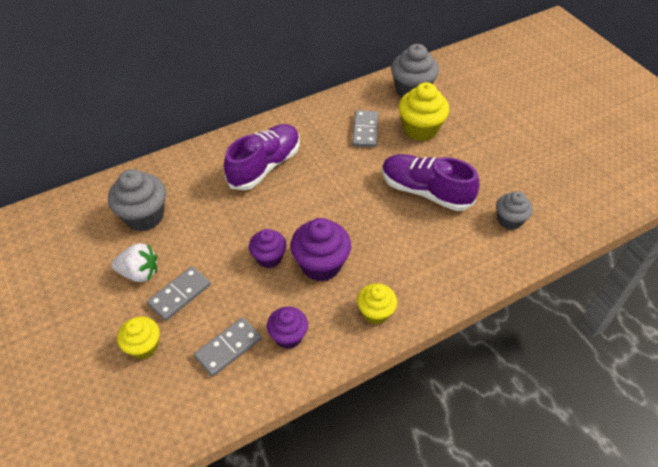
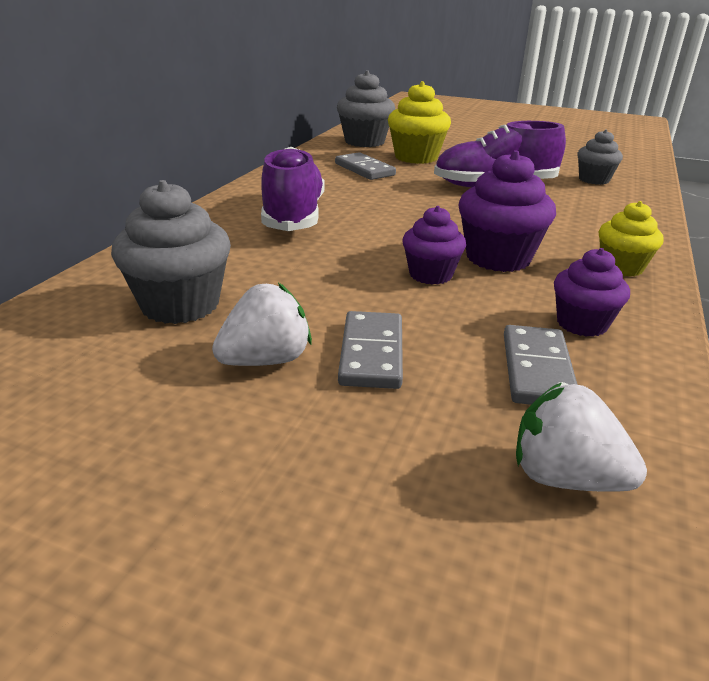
camera: 40 degrees left, 20 degrees down
yellow cupcake [117,317,160,359] -> none
none -> white strawberry [516,383,647,492]

